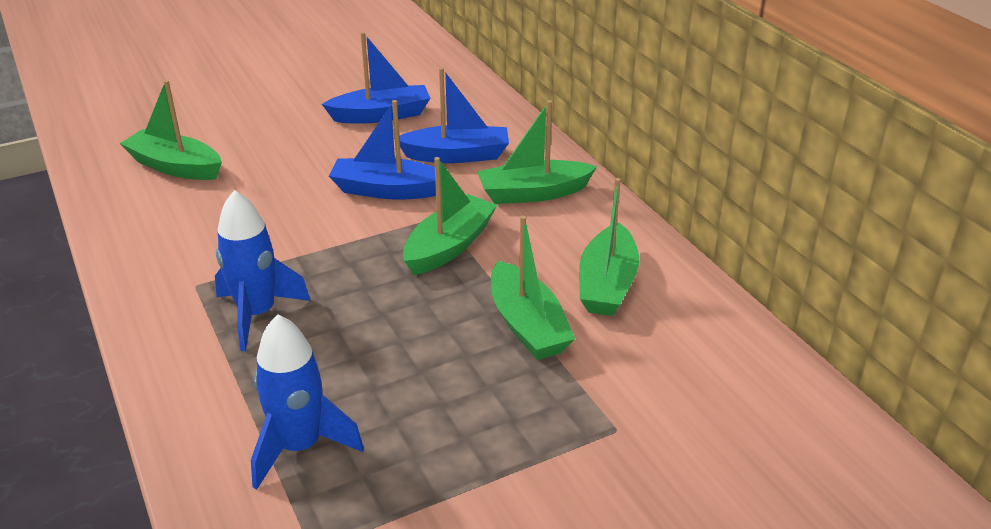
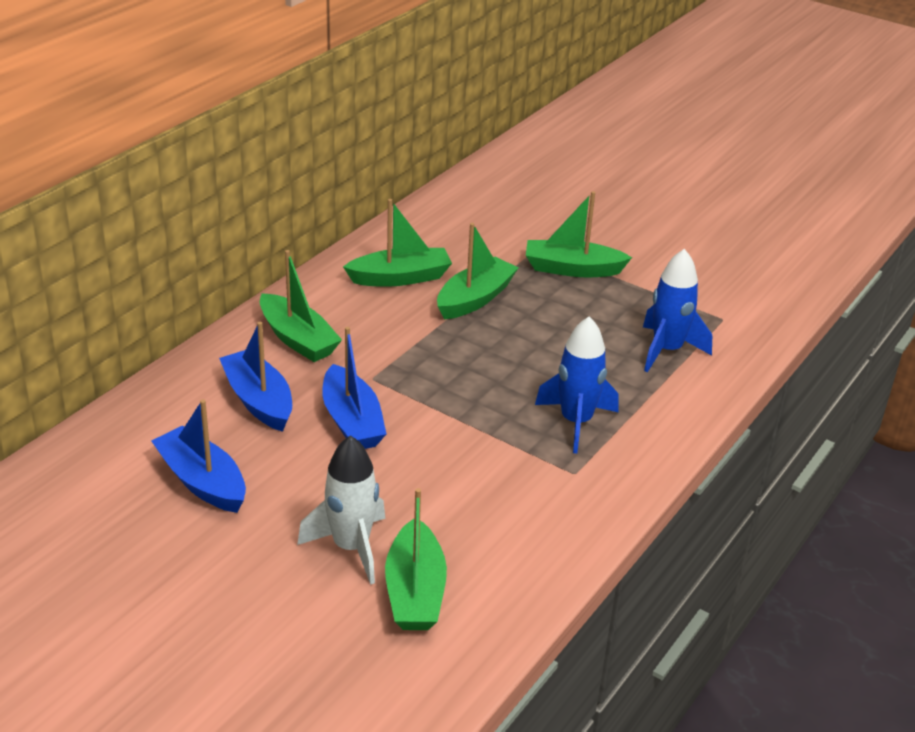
camera: 120 degrees left, 0 degrees up
green boat [403,157,497,275] -> green boat moved to [526,191,632,277]
none -> white rocket [297,435,385,585]

